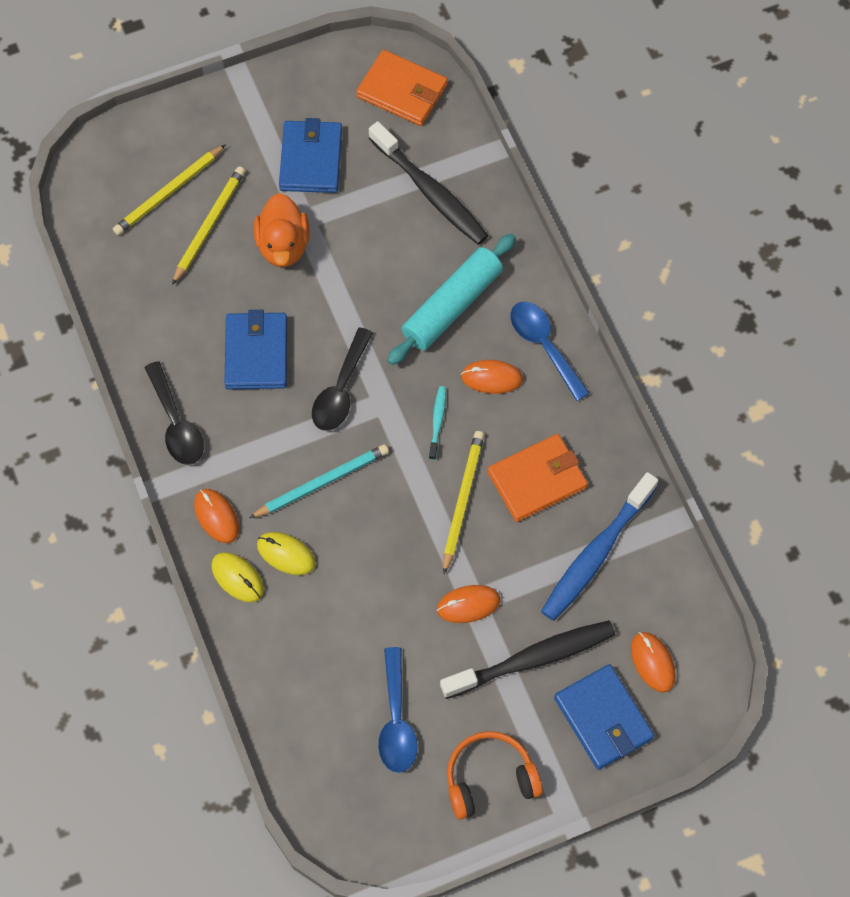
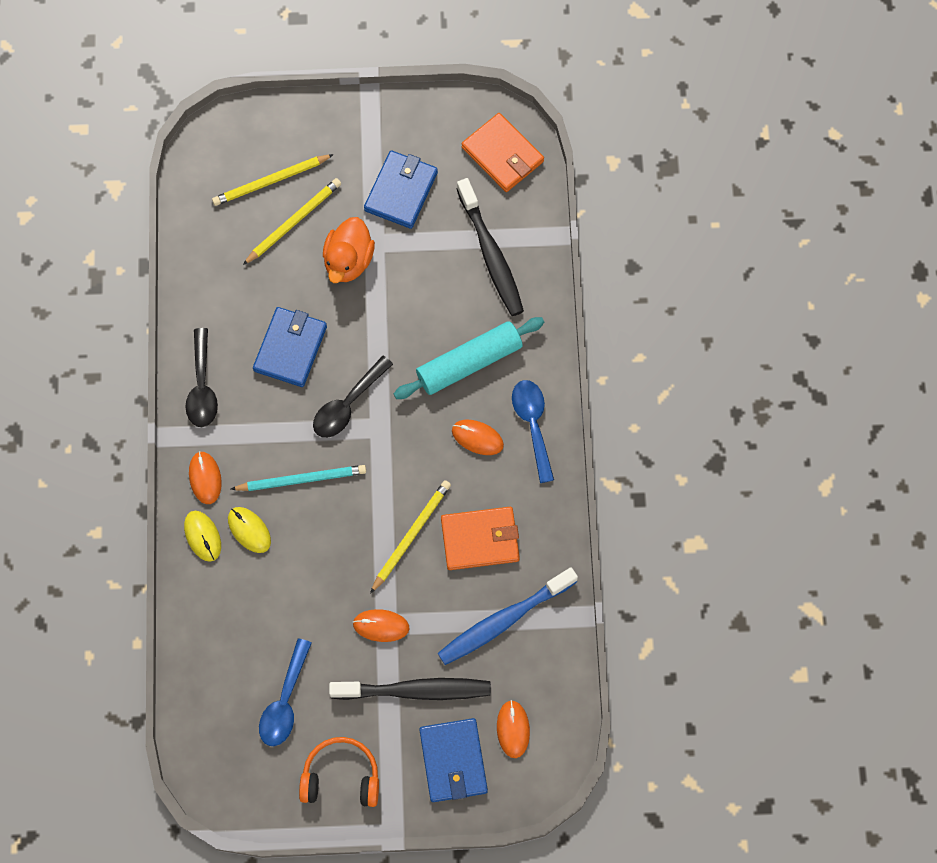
camera: 20 degrees right, 5 degrees up
turquoise toothbrush [429,386,446,460] -> none

